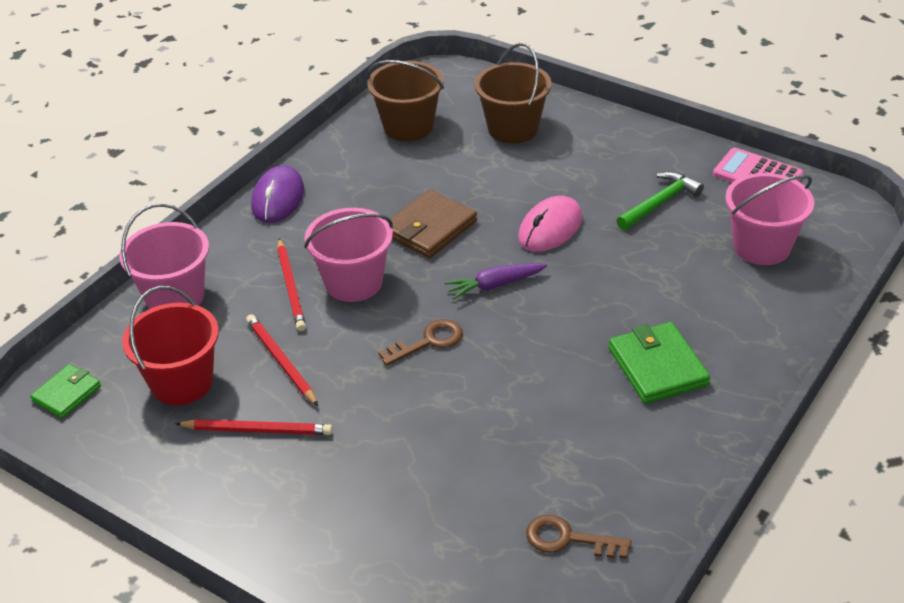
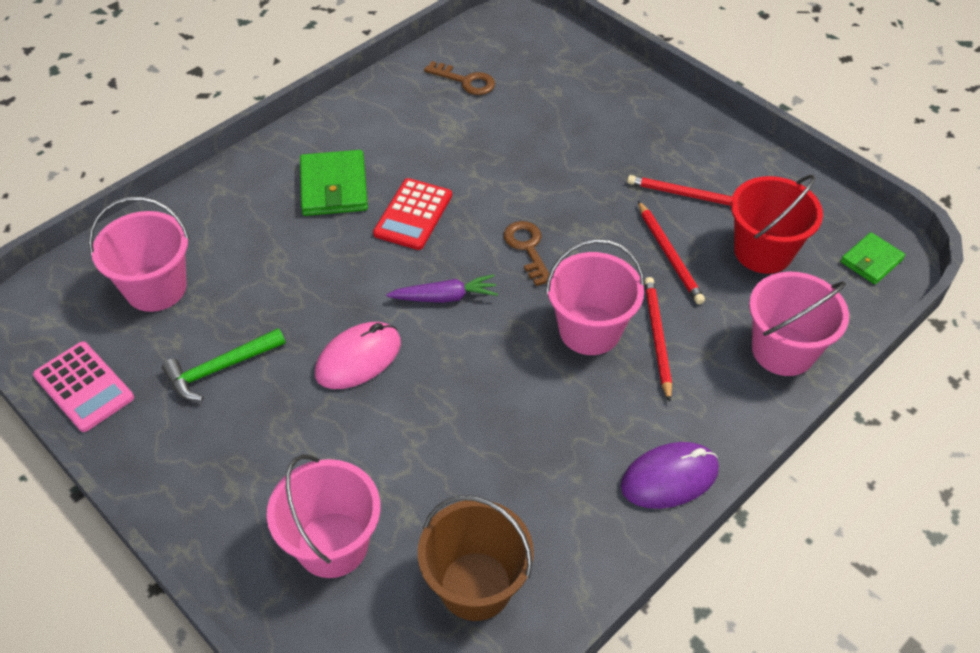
camera: 170 degrees left, 10 degrees up
purple mouse [251,165,304,223] -> purple mouse turned 45 degrees clockwise [621,442,719,509]
brown key [378,319,463,366] -> brown key turned 90 degrees clockwise [504,221,549,286]
brown wallet [390,189,477,258] -> none
brown bucket [475,43,552,144] -> pink bucket [267,454,381,578]
none -> red calculator [373,178,452,250]

